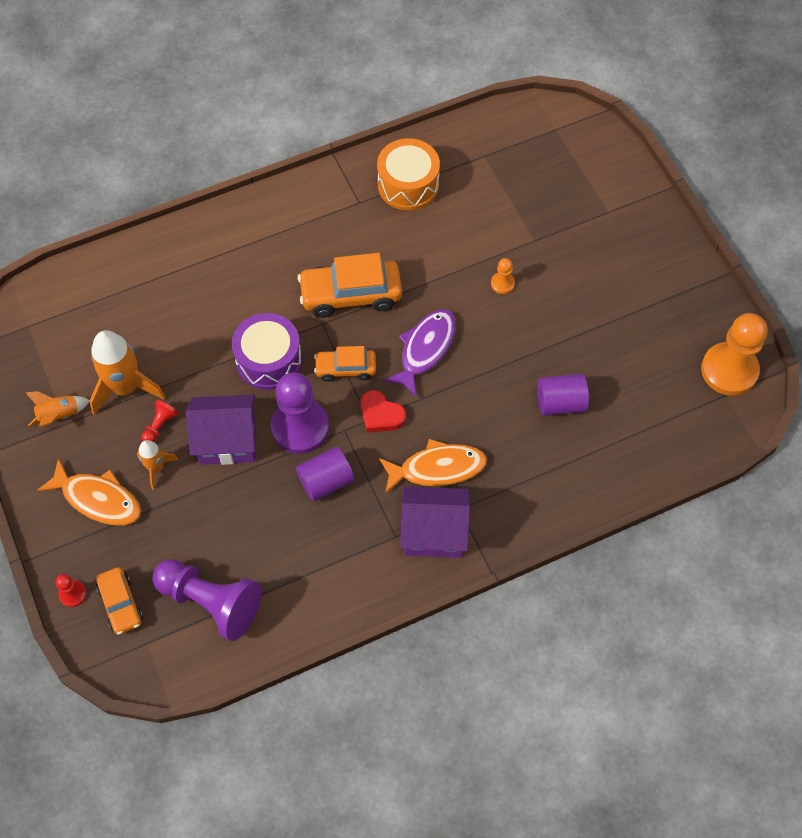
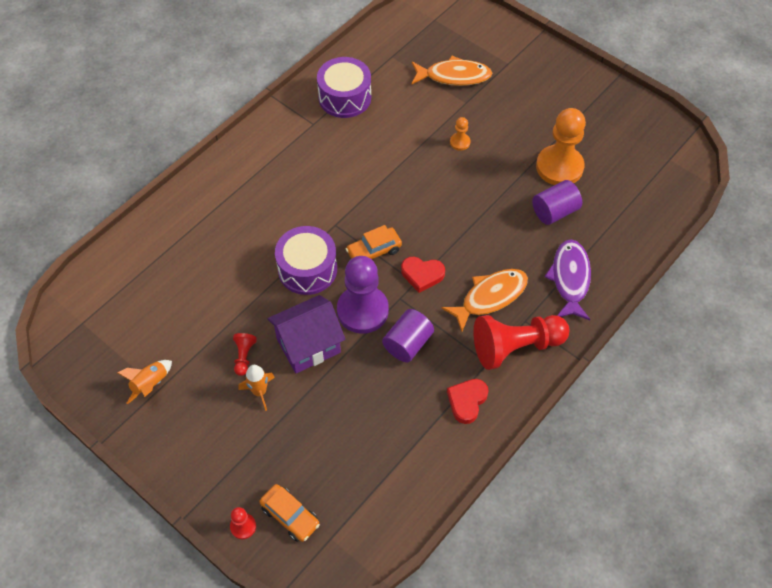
camera: 25 degrees left, 5 degrees down
orange fish [37,459,141,525] -> orange fish moved to [412,55,492,86]
orange rocket [90,330,166,415] -> none
purple pawn [152,559,262,641] -> none
orange car [297,253,402,318] -> none
orange drum [377,138,440,210] -> purple drum [317,57,371,118]
purple fish [383,309,456,397] -> purple fish moved to [545,239,591,320]
purple house [400,486,470,558] -> red pawn [473,315,570,370]
orange pawn [701,313,767,396] -> orange pawn moved to [536,108,586,185]
none -> red heart [447,379,489,424]

